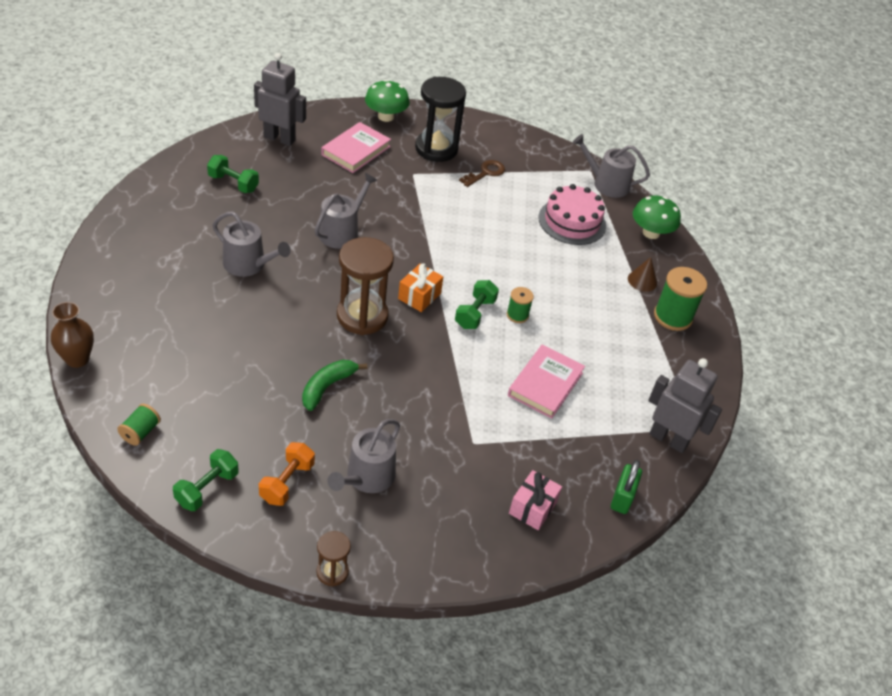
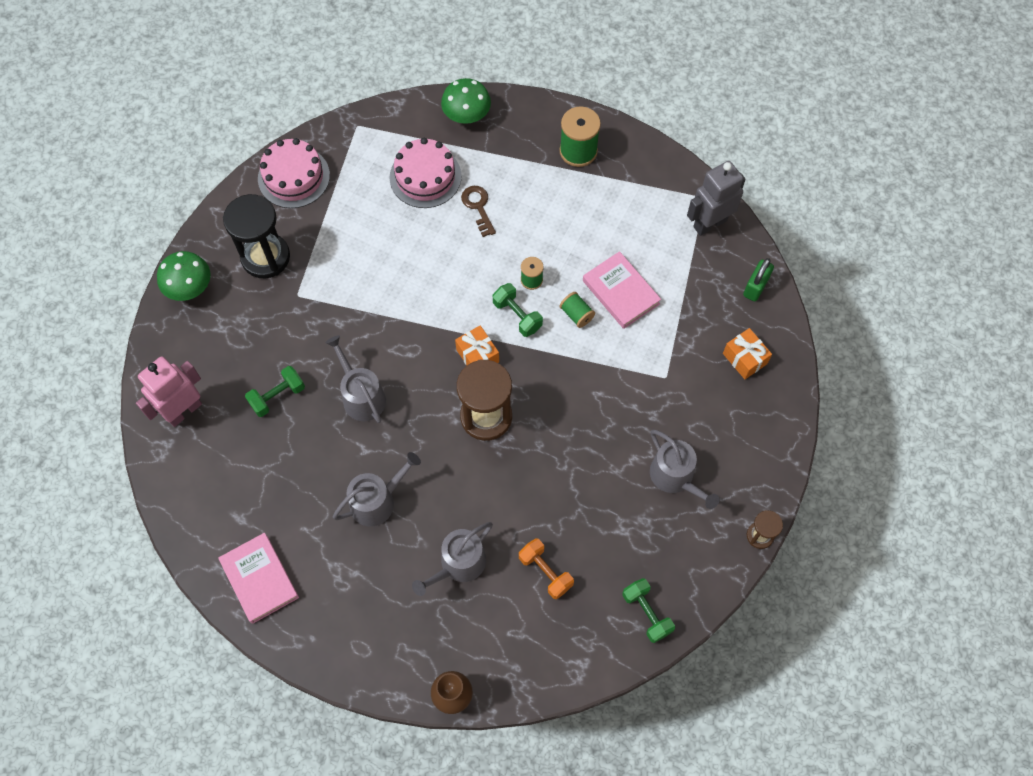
camera: 60 degrees left, 20 degrees up
green spool [117,404,161,446] -> green spool moved to [560,292,595,328]
green dumbbell [207,155,259,193] -> green dumbbell moved to [245,366,305,417]
grey robot [254,53,306,146] -> pink robot [136,356,202,427]
orange dumbbell [259,442,315,506] -> orange dumbbell moved to [519,538,574,599]
green banana [302,360,368,411] -> none
pink book [321,122,391,173] -> pink book moved to [218,533,299,624]
brown key [459,160,505,187] -> brown key moved to [461,186,496,237]
pink gift [509,470,562,530] -> orange gift [723,328,772,379]
grey watering can [573,134,650,198] -> grey watering can moved to [412,522,493,596]
green padlock [611,460,642,514] -> green padlock turned 75 degrees clockwise [743,258,774,301]
brown cone [628,257,657,292] -> none
none -> pink cake [258,138,330,208]

